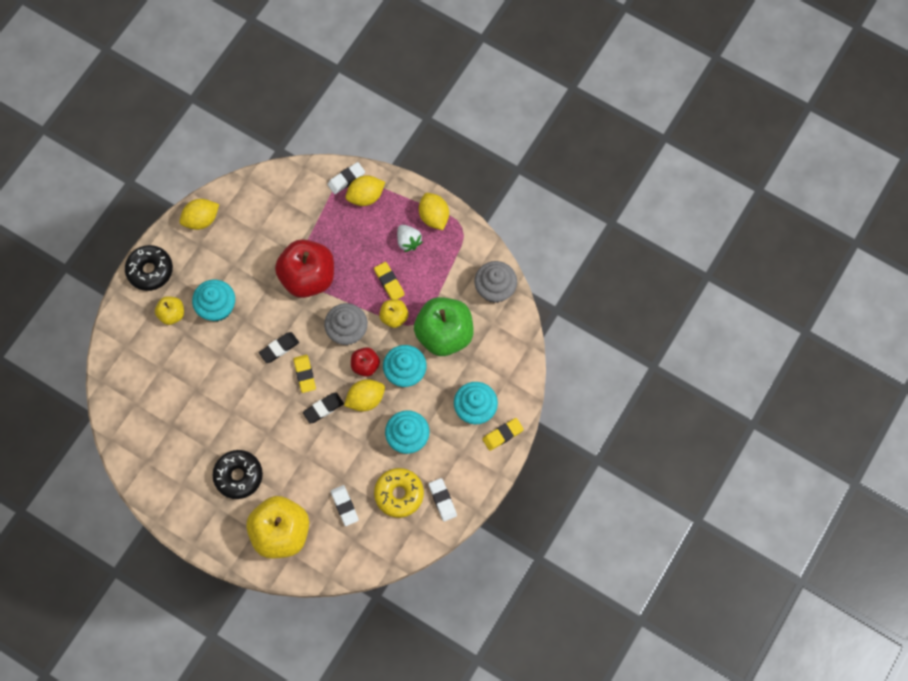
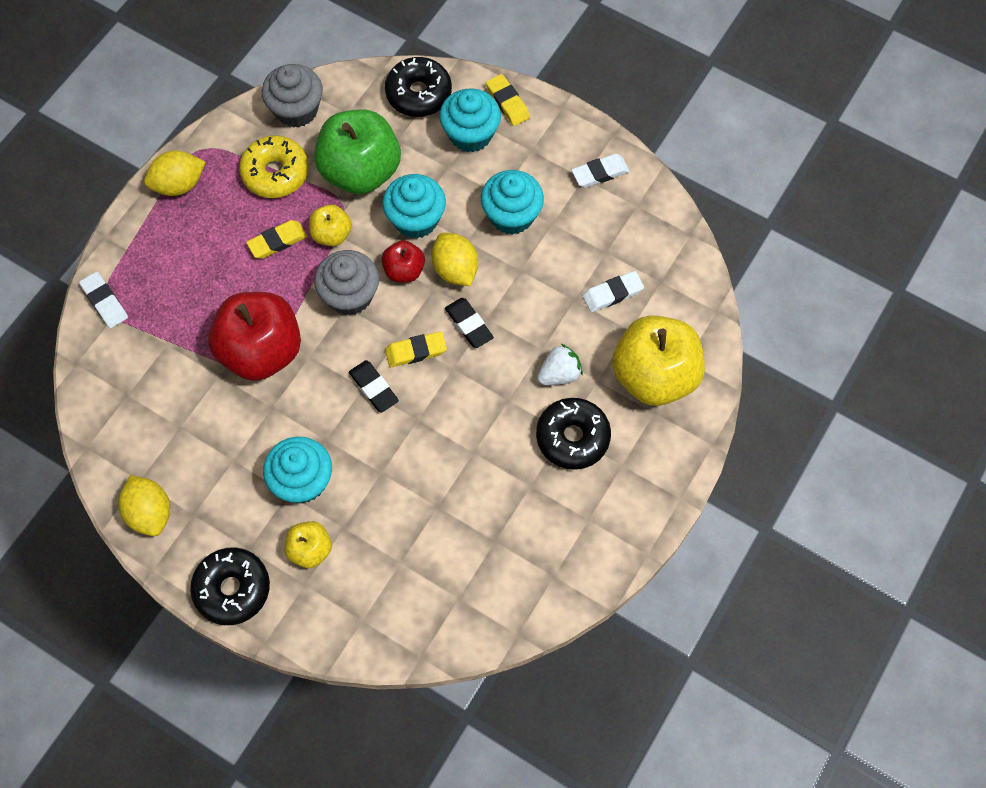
camera: 90 degrees left, 5 degrees down
yellow lemon [346,176,385,206] -> none
yellow donut [374,468,424,518] -> yellow donut moved to [239,136,309,198]
white strawberry [397,225,423,252] -> white strawberry moved to [537,344,583,385]
none -> black donut [385,57,452,117]

